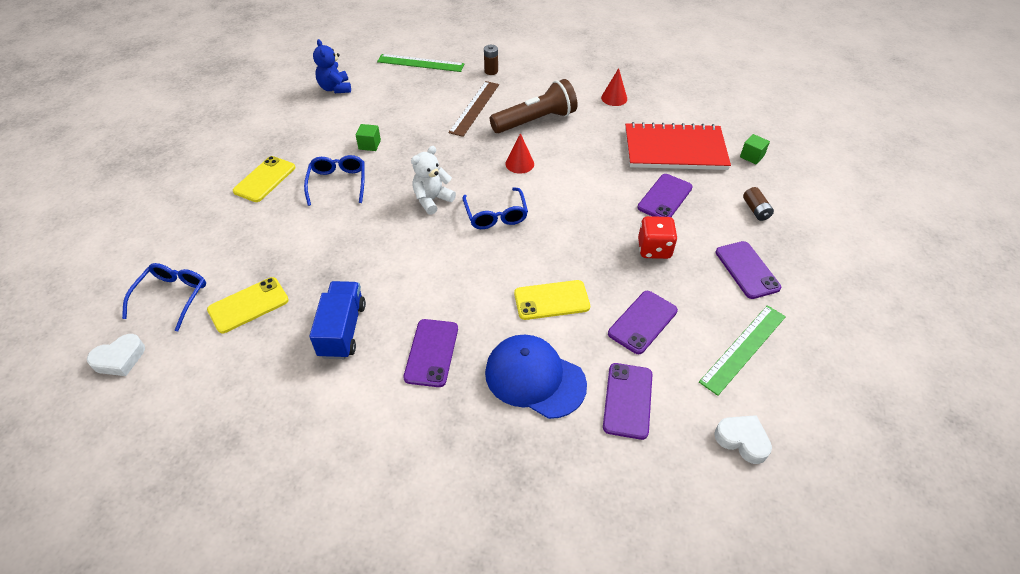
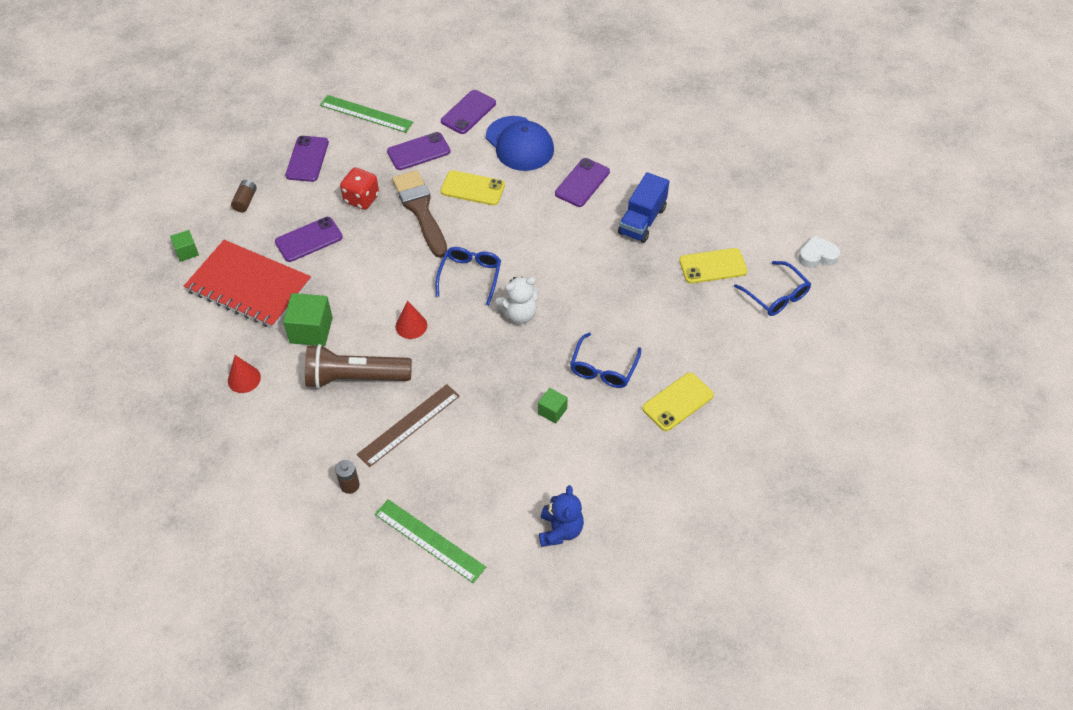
camera: 155 degrees left, 5 degrees up
blue glasses [122,263,206,331] -> blue glasses turned 75 degrees counterclockwise [734,261,811,316]
green ruler [699,305,786,396] -> green ruler turned 45 degrees clockwise [320,95,413,133]
white heart [714,415,772,464] -> none
none -> green cube [283,293,333,346]
none -> brown brush [392,170,447,258]

